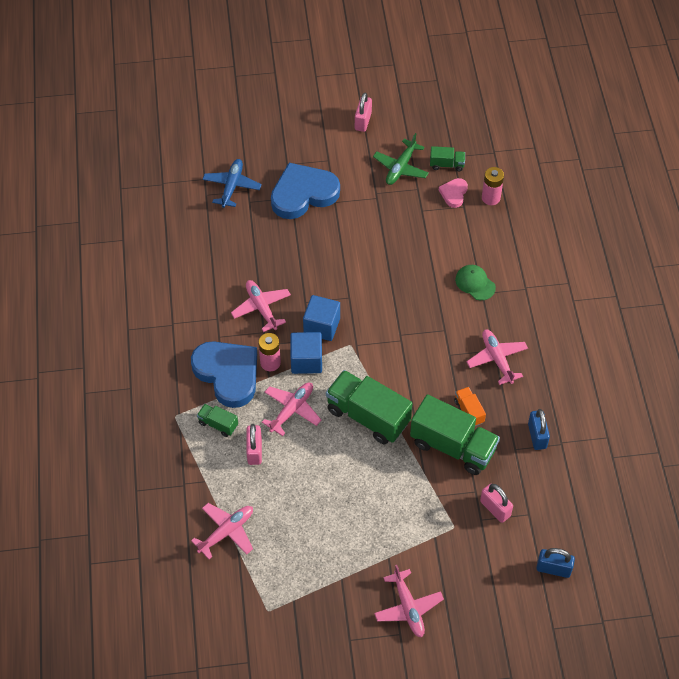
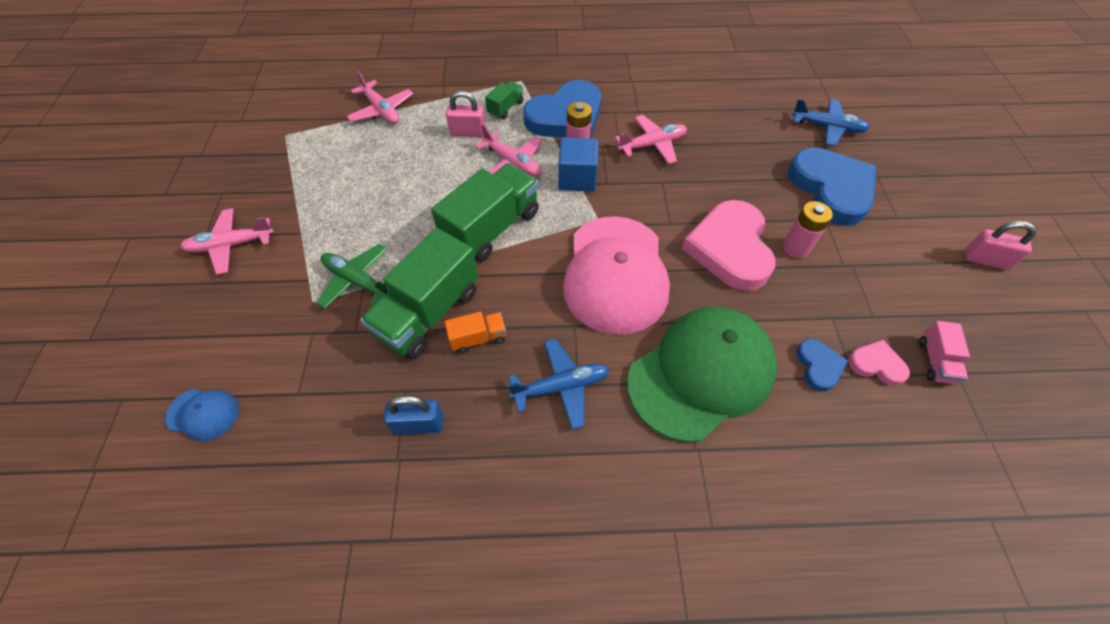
camera: 95 degrees right, 0 degrees up
blue cube [303,295,340,341] -> none
green plane [373,133,429,185] -> green plane moved to [317,244,391,309]
green truck [430,146,465,171] -> pink truck [919,321,970,385]
green cap [455,265,496,300] -> green cap [627,307,777,442], size x2.32
pink plane [467,329,528,385] -> blue plane [508,339,610,430]
pink padlock [480,483,513,523] -> none
pink battery [482,167,504,205] -> pink battery moved to [783,201,833,258]
blue padlock [536,548,575,578] -> blue cap [165,389,239,442]
none -> pink cap [563,216,670,335]
none -> pink heart [682,200,776,291]
none -> blue heart [796,339,848,392]

